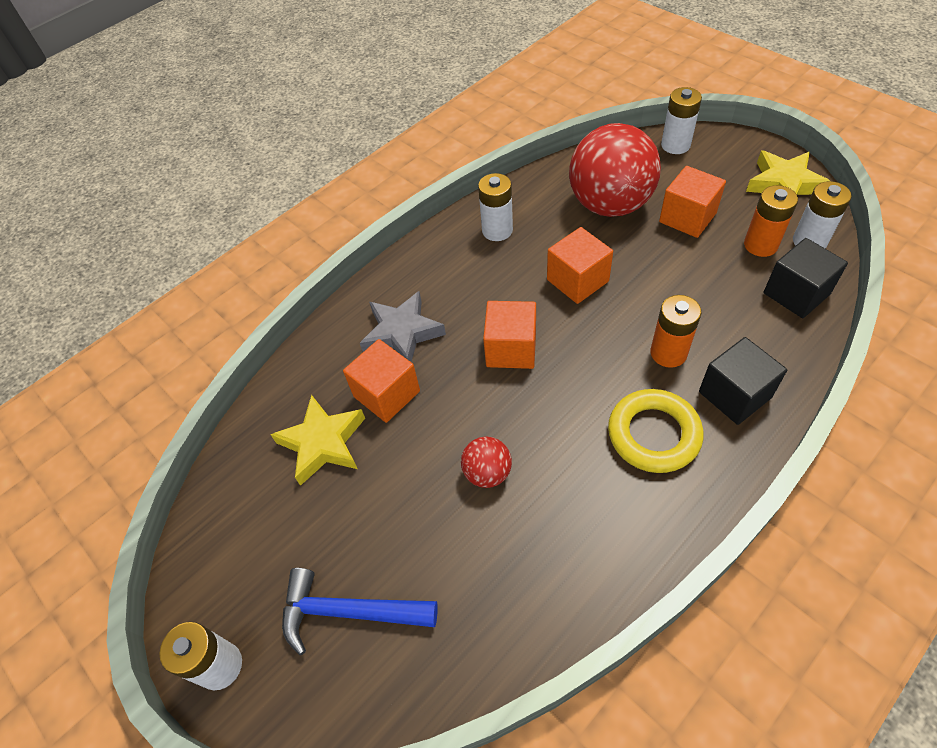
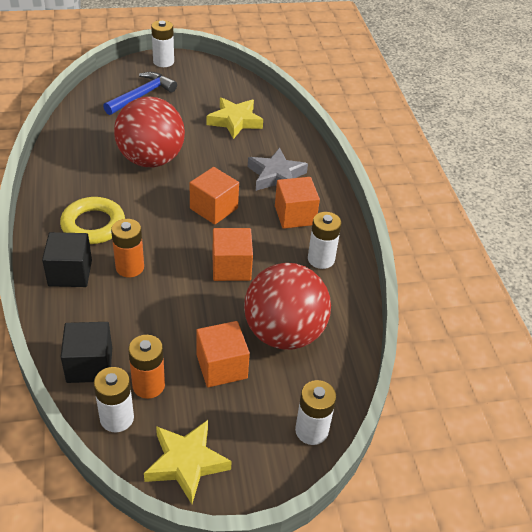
camera: 115 degrees right, 10 degrees down
orange cube [343,339,420,423] -> orange cube moved to [275,177,320,229]
red ball [461,437,512,488] -> red ball [114,96,185,167], size x2.22

